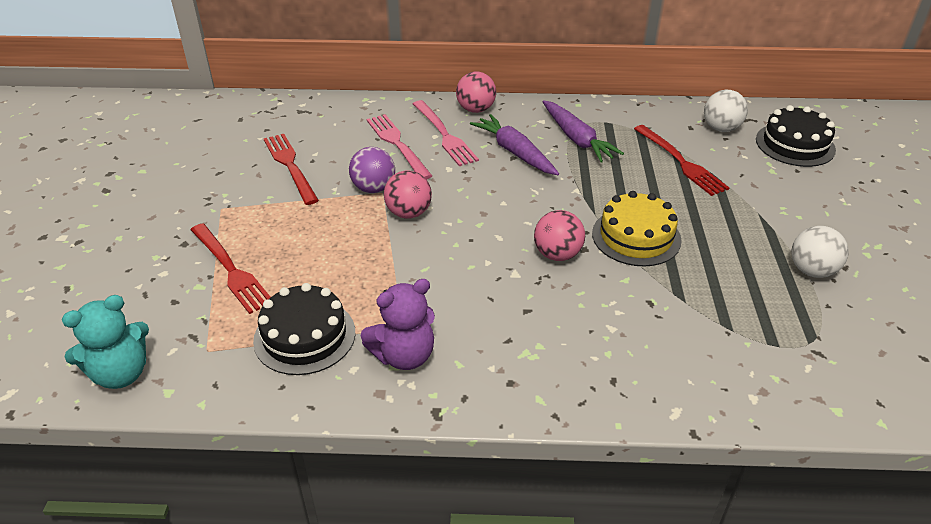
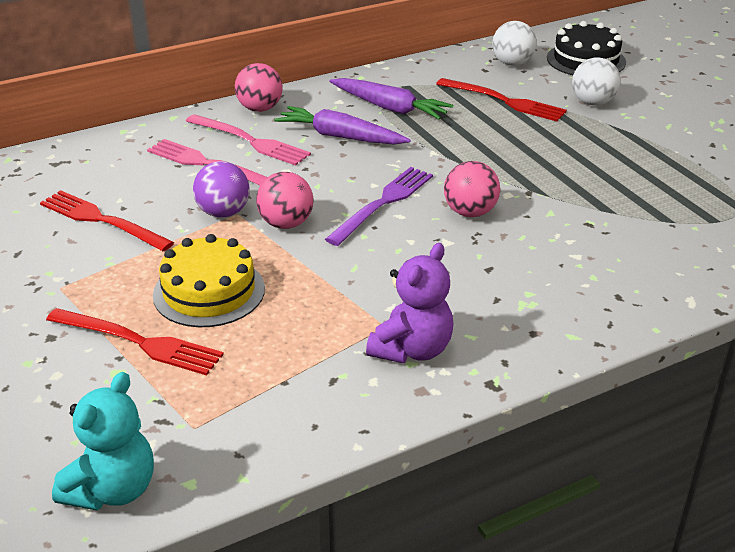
camera: 30 degrees left, 5 degrees down
black cake [253,283,355,375] -> none
yellow cake [592,191,682,267] -> yellow cake moved to [153,234,265,327]
white ball [791,226,849,278] -> white ball moved to [572,57,621,106]
none -> purple fork [325,167,433,246]

